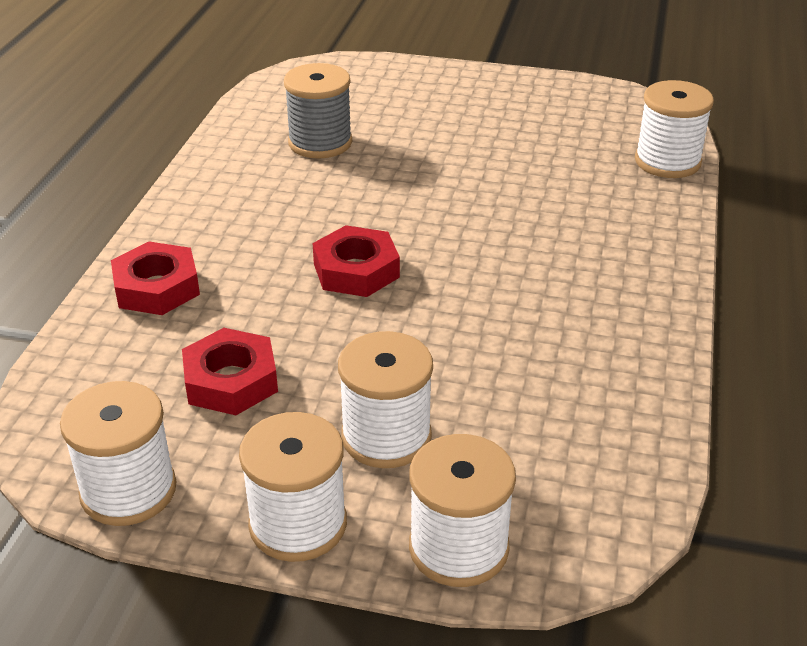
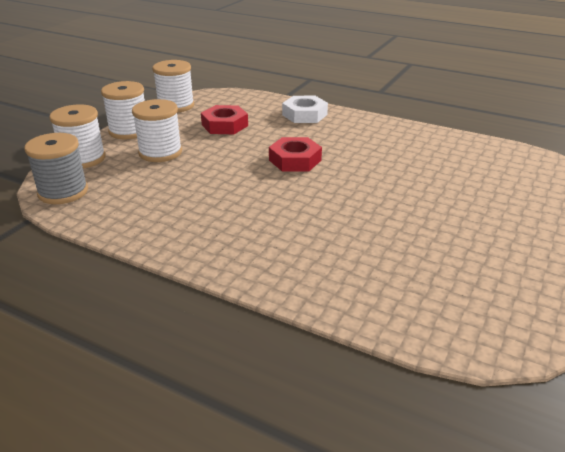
camera: 105 degrees right, 5 degrees down
red nut [111,241,200,315] -> white nut [282,96,328,123]
grey spool [284,63,352,158] -> grey spool moved to [24,133,88,204]
white spool [635,80,714,178] -> none

